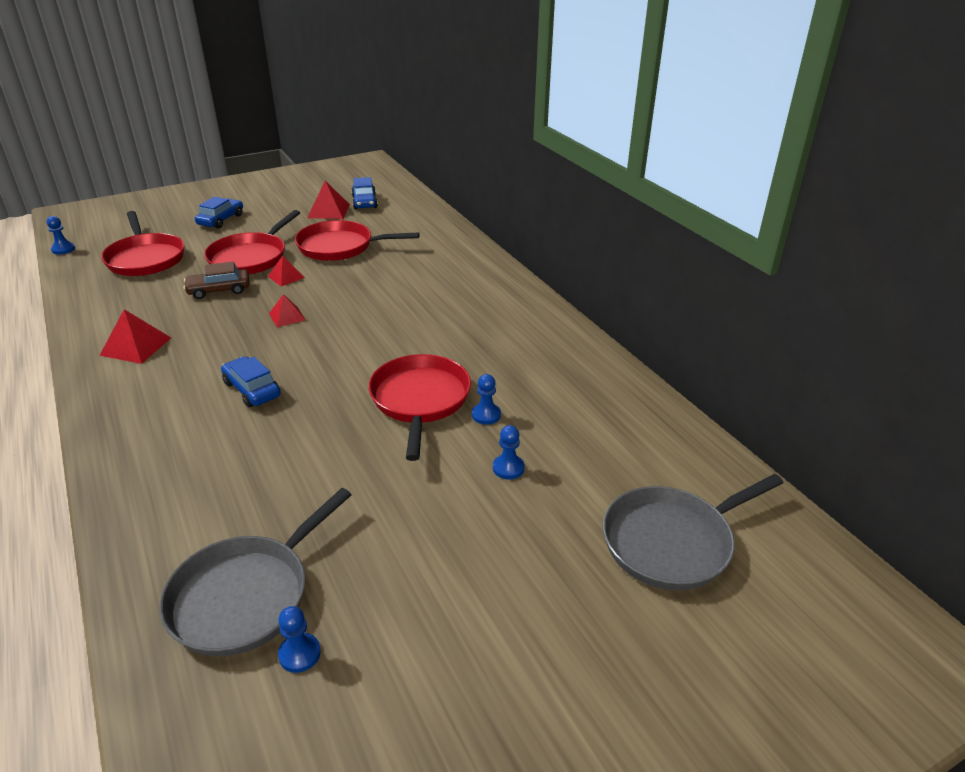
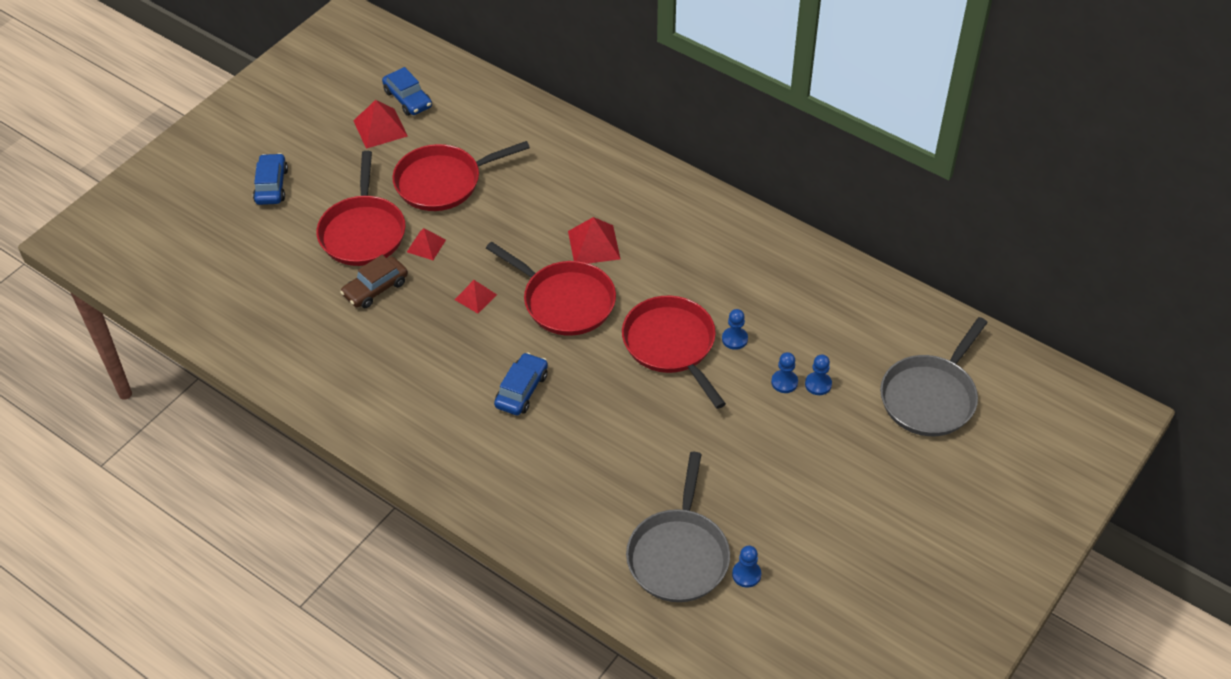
camera: 25 degrees left, 15 degrees up
blue pawn [46,216,75,255] -> blue pawn moved to [805,354,832,395]
red pyramid [99,309,171,364] -> red pyramid moved to [568,217,621,264]
red pan [101,211,185,276] -> red pan moved to [486,242,616,336]
blue car [221,356,281,407] -> blue car turned 90 degrees clockwise [494,352,548,415]

